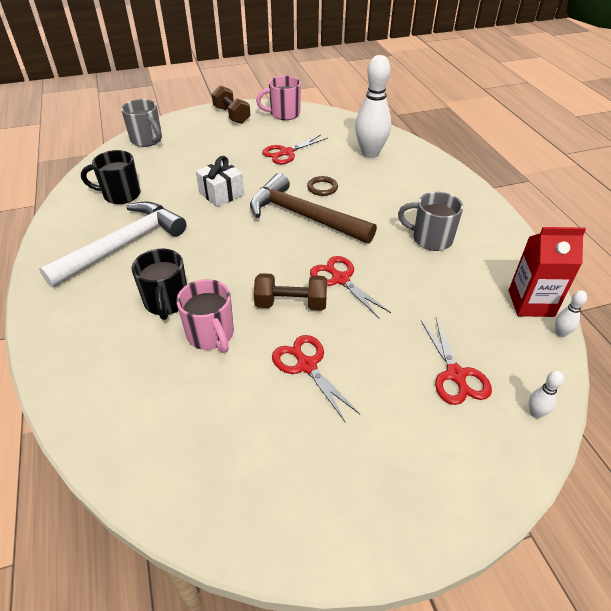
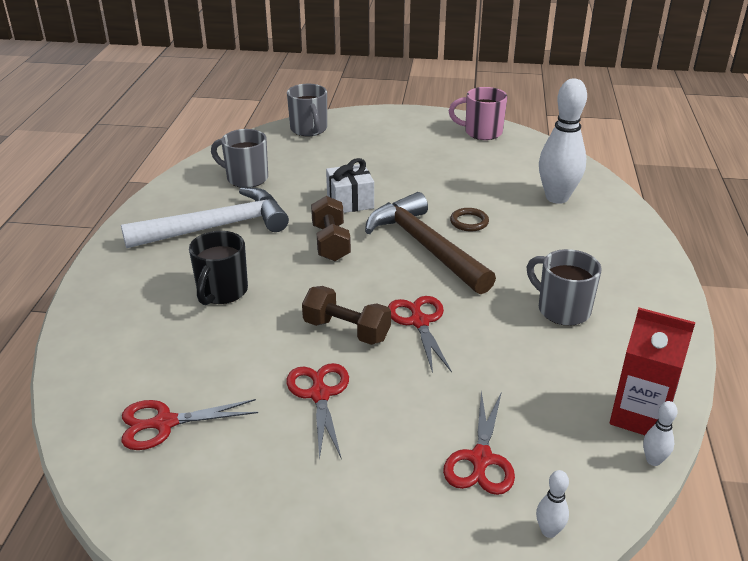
camera: 25 degrees right, 10 degrees down
black mug [81,150,140,204] -> grey mug [211,129,268,188]
pink mug [176,279,234,353] -> none
brown dumbbell [212,86,250,124] -> brown dumbbell moved to [311,196,351,261]
red scissors [262,135,328,164] -> red scissors moved to [121,399,258,450]

